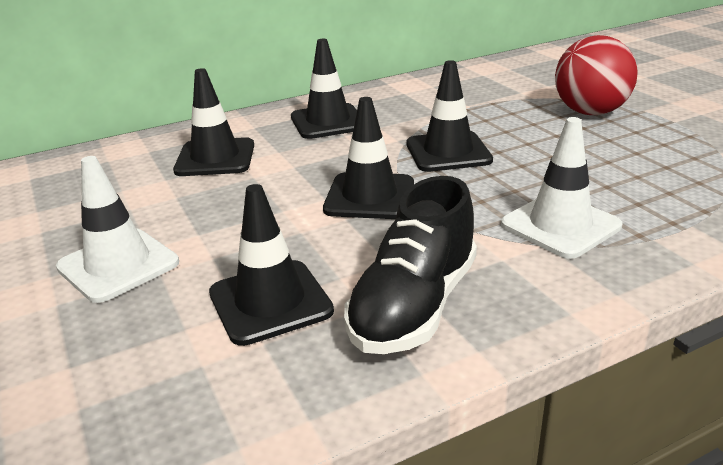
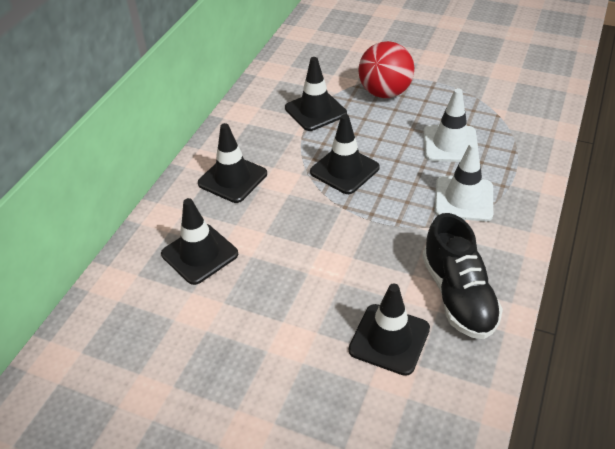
camera: 40 degrees left, 15 degrees up
white traffic cone [56,156,179,303] -> white traffic cone moved to [424,88,477,162]
black traffic cone [323,97,414,219] -> black traffic cone moved to [285,57,347,131]

